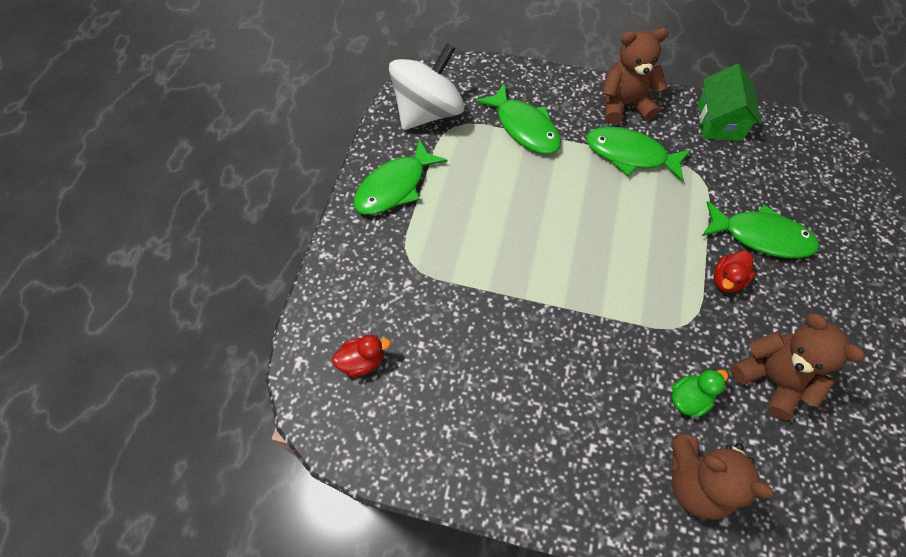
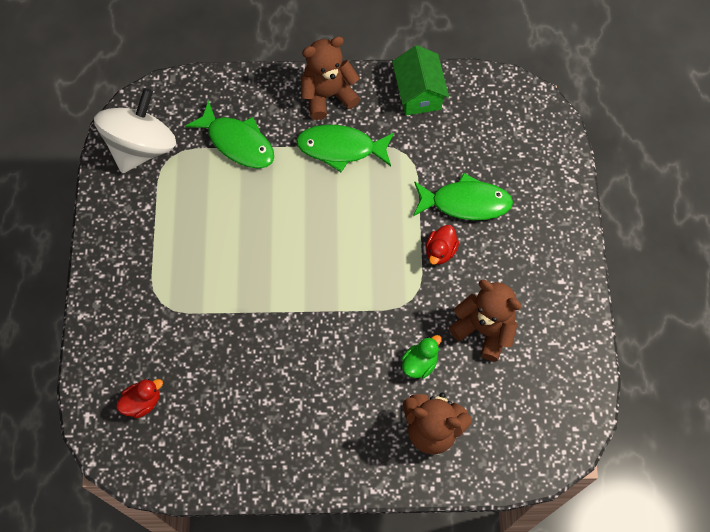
camera: 15 degrees left, 5 degrees up
green fish [354,139,447,215] -> none

